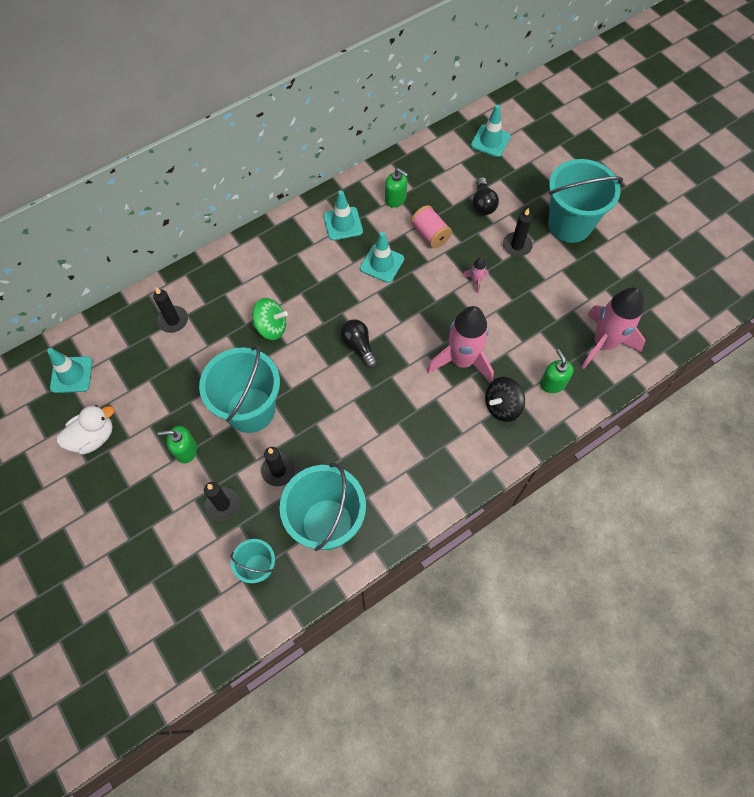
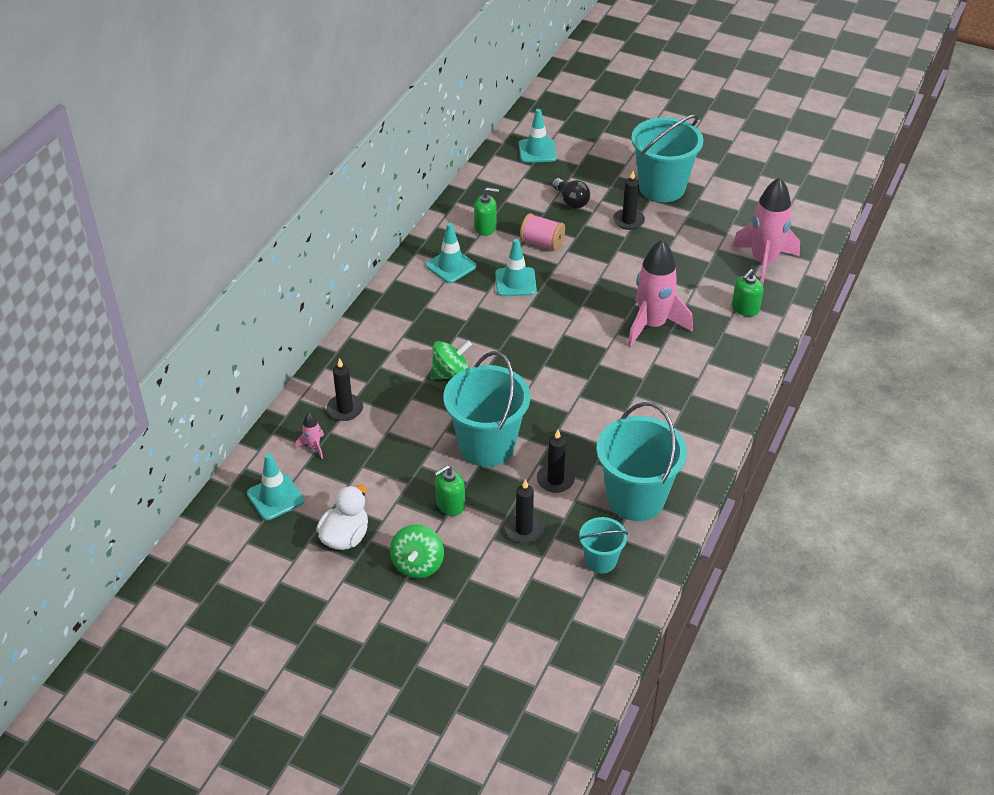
camera: 30 degrees left, 20 degrees down
black light bulb [340,319,377,368] -> none
pink rocket [463,257,489,294] -> pink rocket moved to [296,413,324,459]
black spinning top [485,377,525,422] -> none
green soap dispenser [540,349,574,393] -> green soap dispenser turned 90 degrees counterclockwise [732,269,764,317]
none -> green spinning top [390,525,444,578]

